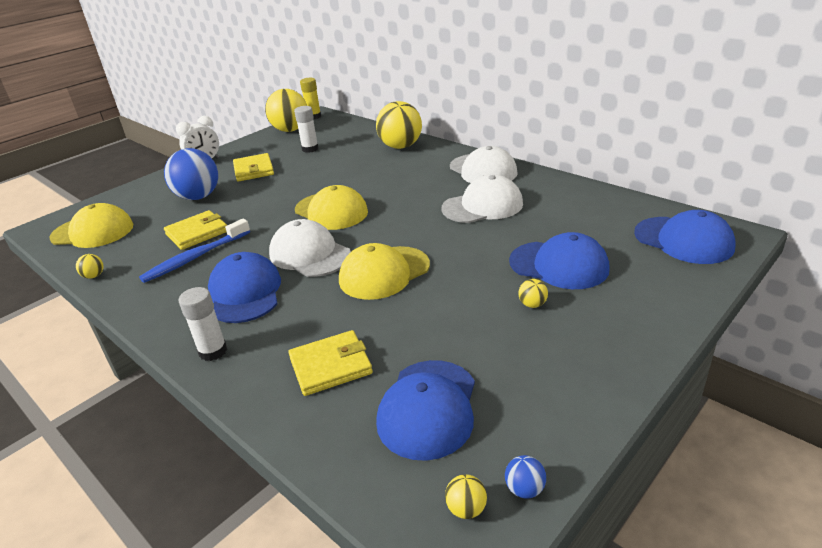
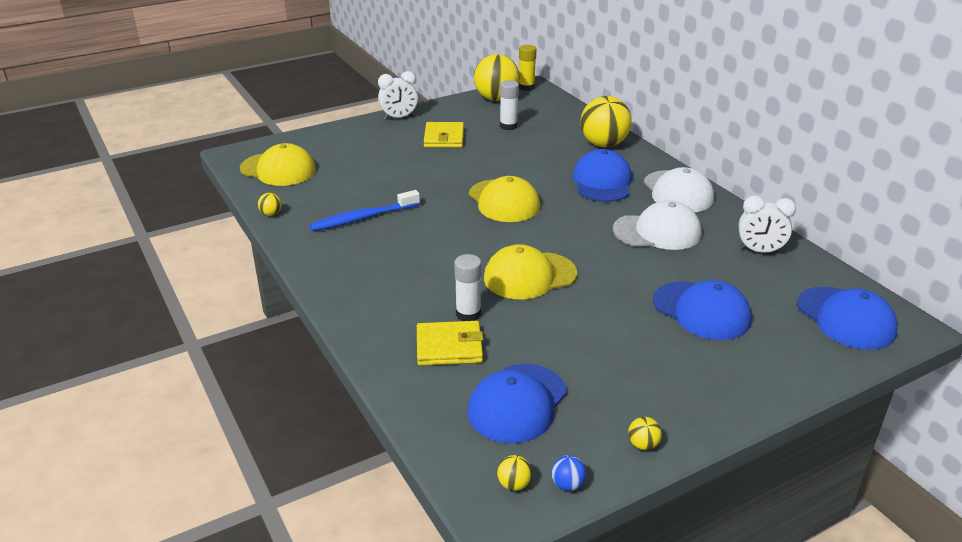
camera: 15 degrees right, 0 degrees up
blue ball [164,148,218,200] -> none
yellow wallet [164,210,227,250] -> none
white glue stick [179,287,227,361] -> white glue stick moved to [454,254,482,321]
blue cap [208,252,281,323] -> blue cap moved to [572,149,632,202]
white cap [269,219,351,277] -> none
yellow ball [518,279,548,308] -> yellow ball moved to [628,417,662,450]
none -> white clock [738,196,796,254]

